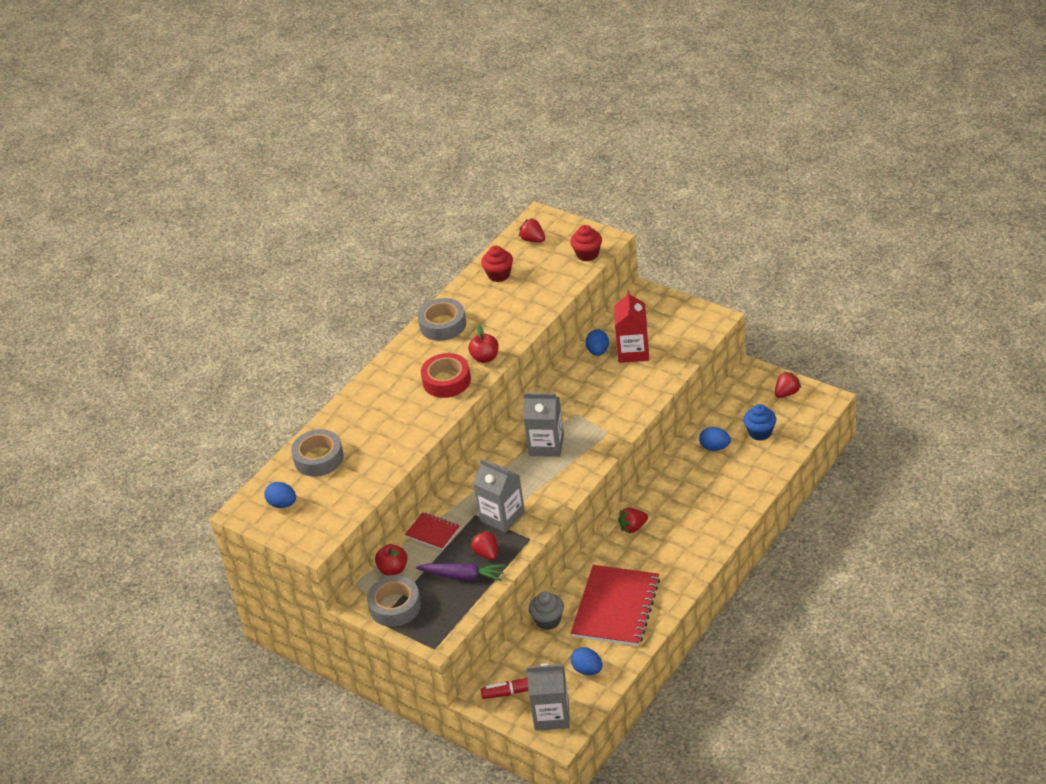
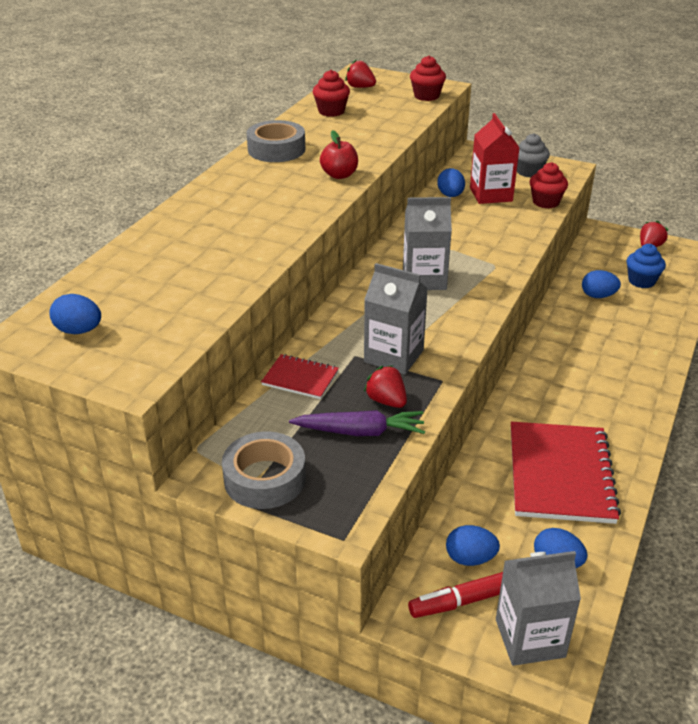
camera: 15 degrees left, 5 degrees down
grey tape [291,429,344,477] -> none
red apple [375,544,408,576] -> none
red tape [421,353,471,398] -> none
grey cupcake [529,592,564,630] -> grey cupcake moved to [517,133,550,177]
red strawberry [618,508,648,533] -> none
none -> blue egg [446,525,500,566]
none -> red cupcake [529,162,568,209]

